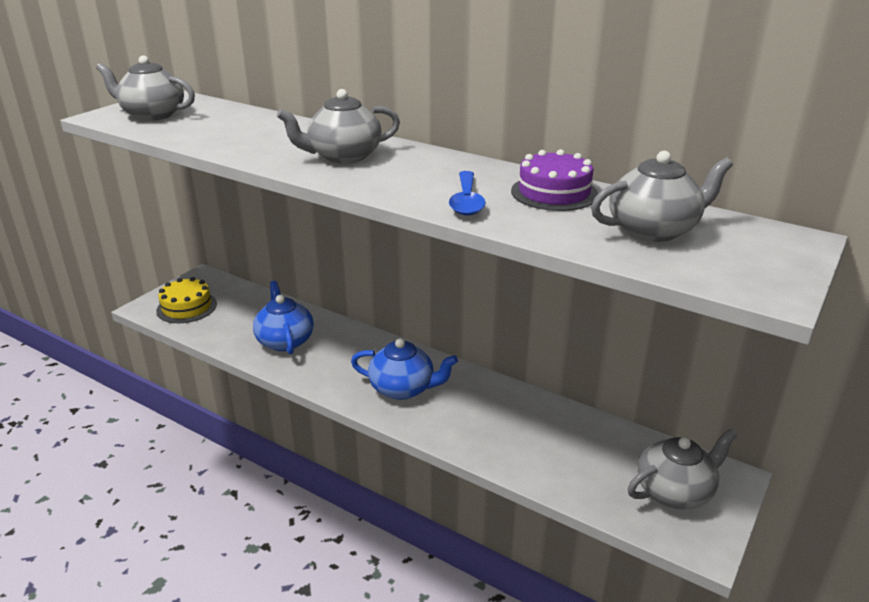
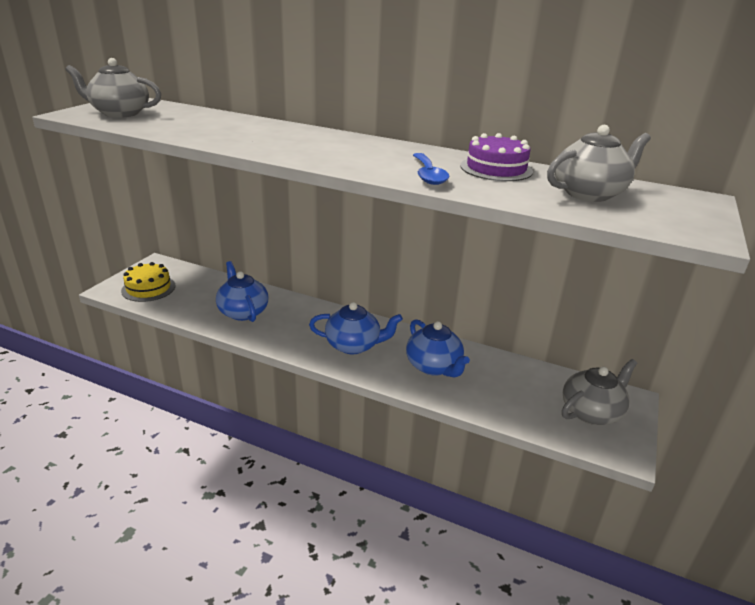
camera: 10 degrees left, 0 degrees up
grey teapot [277,89,400,164] -> none
none -> blue teapot [406,319,470,377]

